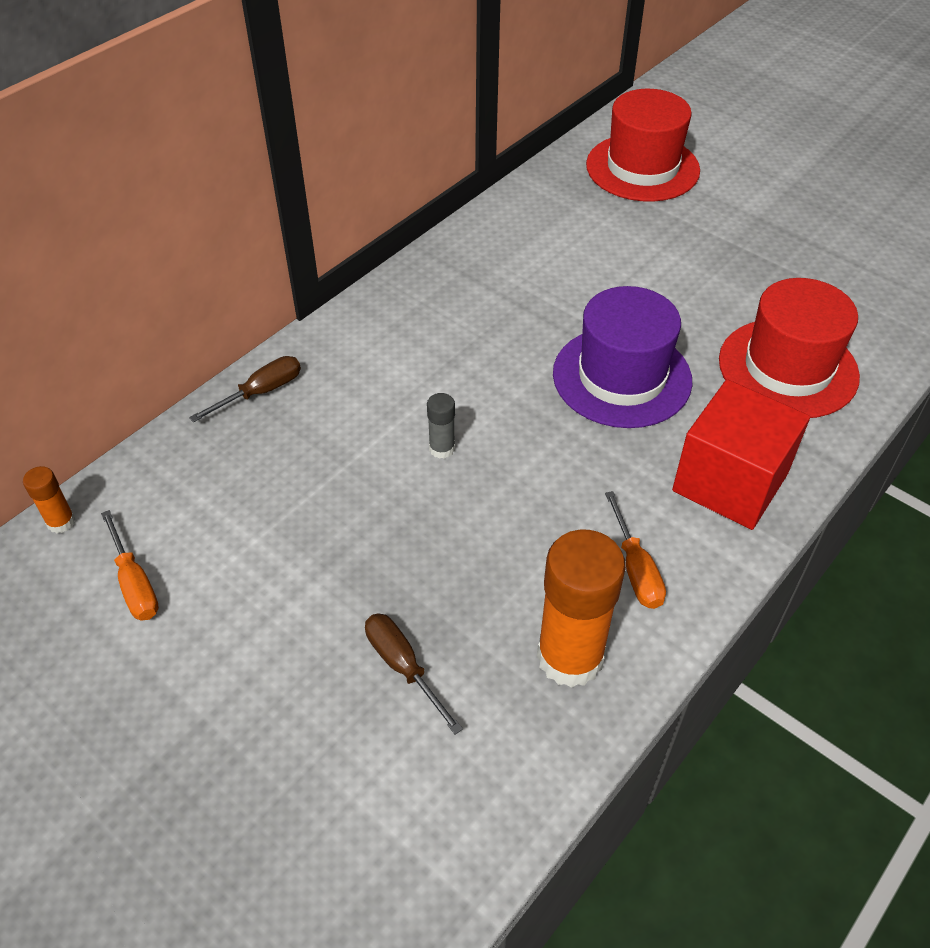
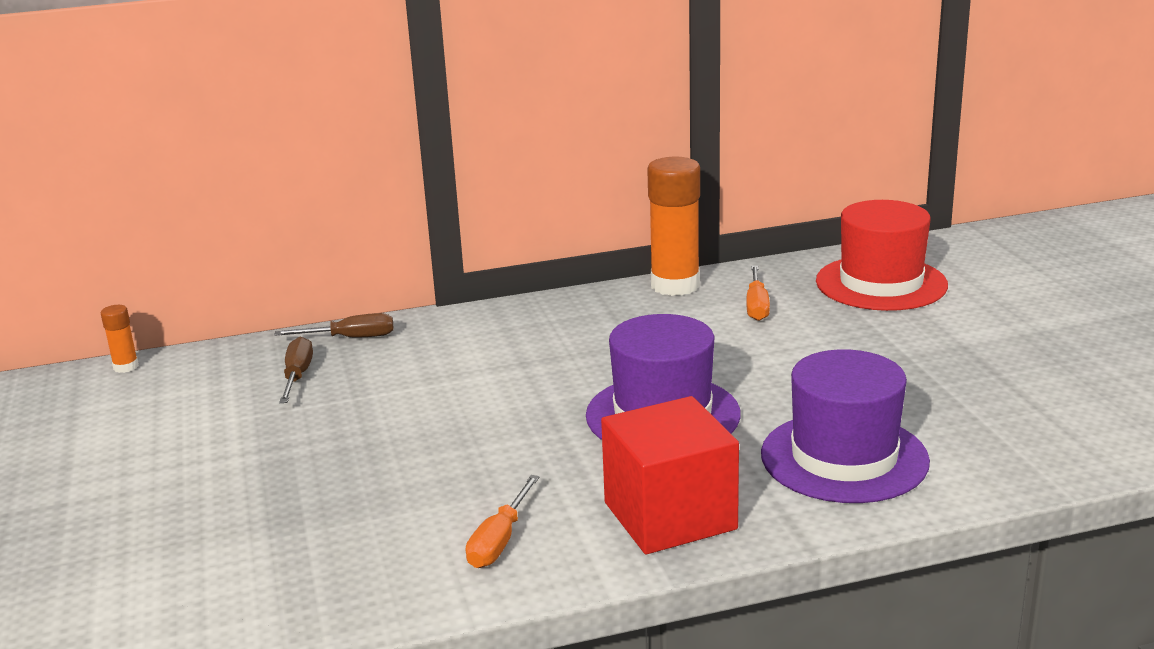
camera: 35 degrees right, 25 degrees down
orange screwdriver [101,510,159,621] -> orange screwdriver moved to [746,266,770,321]
brown screwdriver [365,613,463,734] -> brown screwdriver moved to [279,337,313,403]
grey glue stick [427,393,455,459] -> none
orange glue stick [537,530,626,688] -> orange glue stick moved to [648,157,700,296]
red hat [719,278,860,418] -> purple hat [761,349,930,503]

